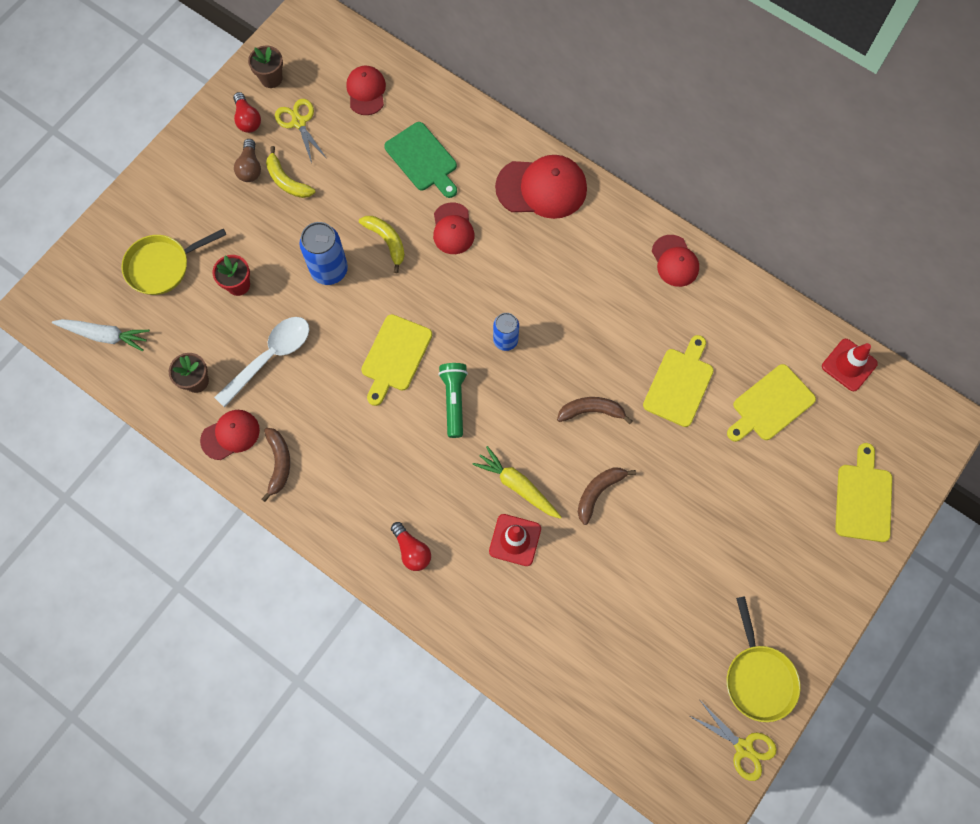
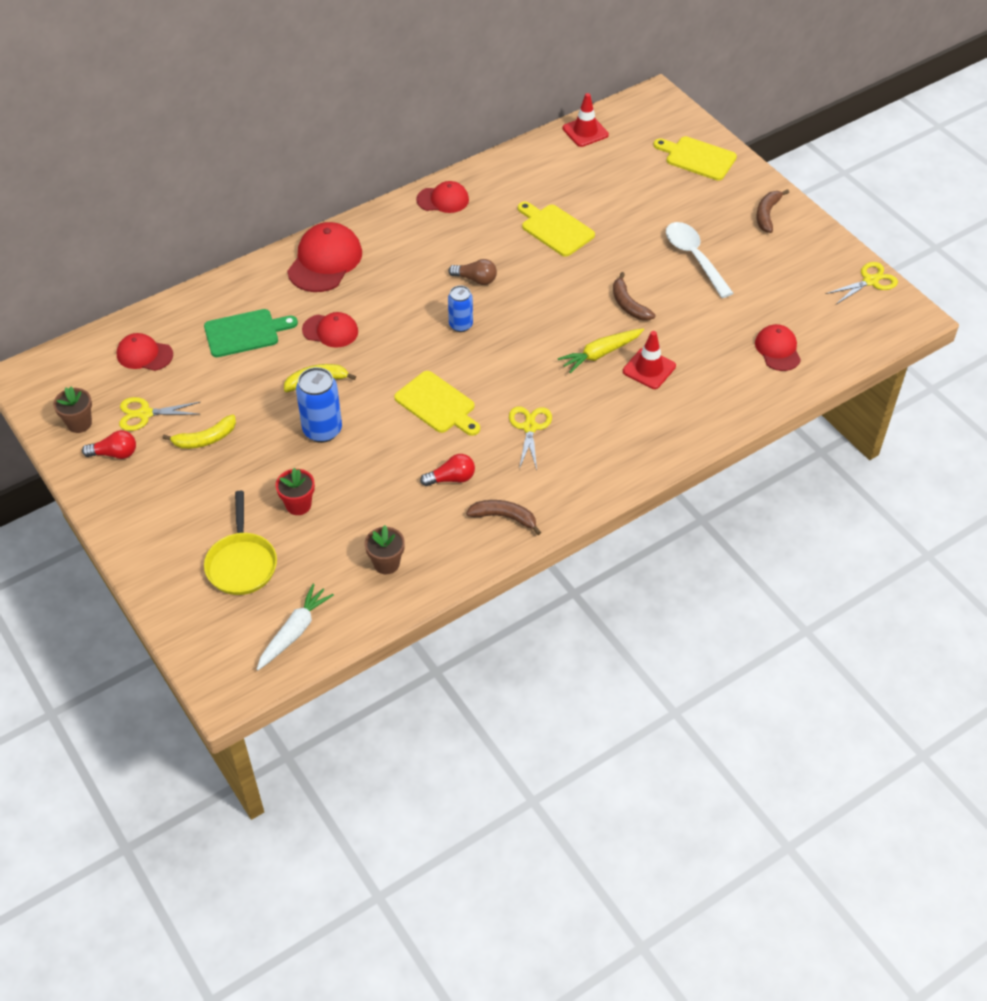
camera: 70 degrees left, 20 degrees down
red cap [200,410,260,460] -> red cap moved to [755,324,801,371]
white spoon [214,317,309,408] -> white spoon moved to [666,222,733,298]
brown light bulb [234,139,261,182] -> brown light bulb moved to [448,259,497,285]
red light bulb [391,522,431,571] -> red light bulb moved to [420,454,475,486]
green flashlight [438,363,468,438] -> none
brown banana [557,397,632,424] -> brown banana moved to [756,189,789,233]
yellow cutting board [727,364,816,442] -> none
yellow pan [727,596,801,722] -> none
none -> yellow scissors [509,407,552,470]

